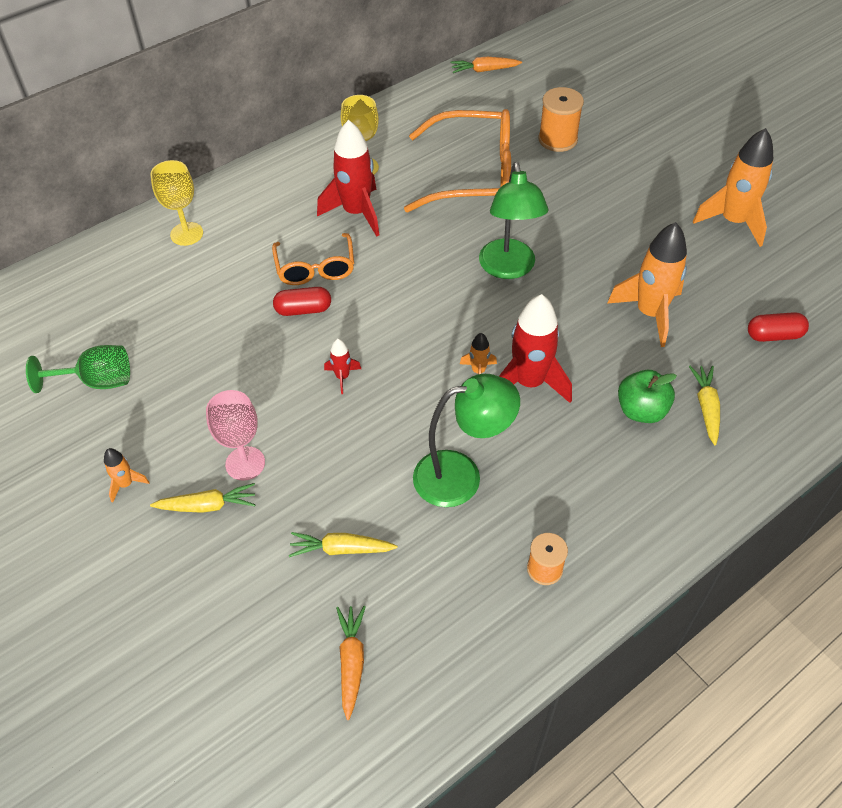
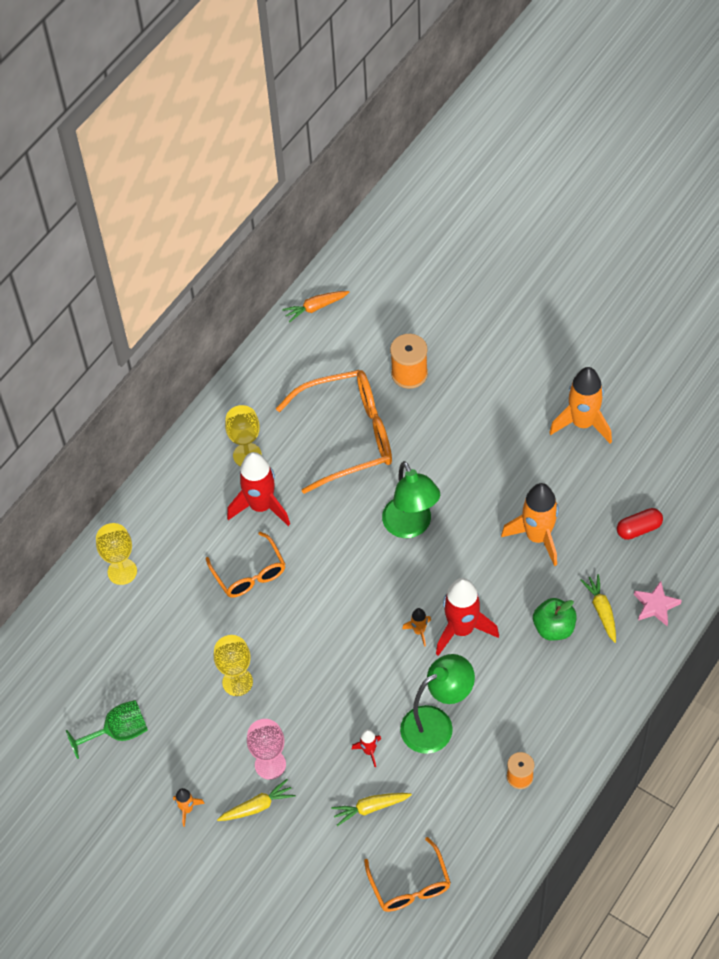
camera: 15 degrees left, 5 degrees up
red capsule [273,287,331,316] -> none
red rocket [324,339,361,394] -> red rocket moved to [352,729,381,767]
orange carrot [336,606,366,720] -> orange glasses [364,837,451,912]
none -> yellow goblet [214,635,253,696]
none -> pink star [634,581,682,626]

